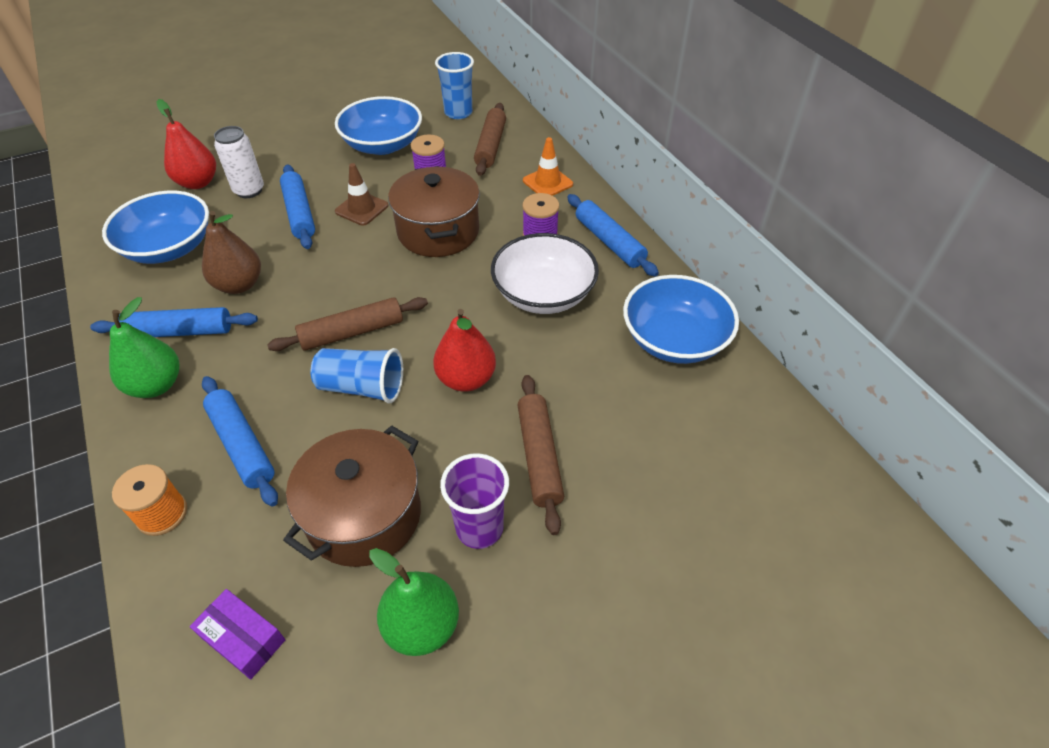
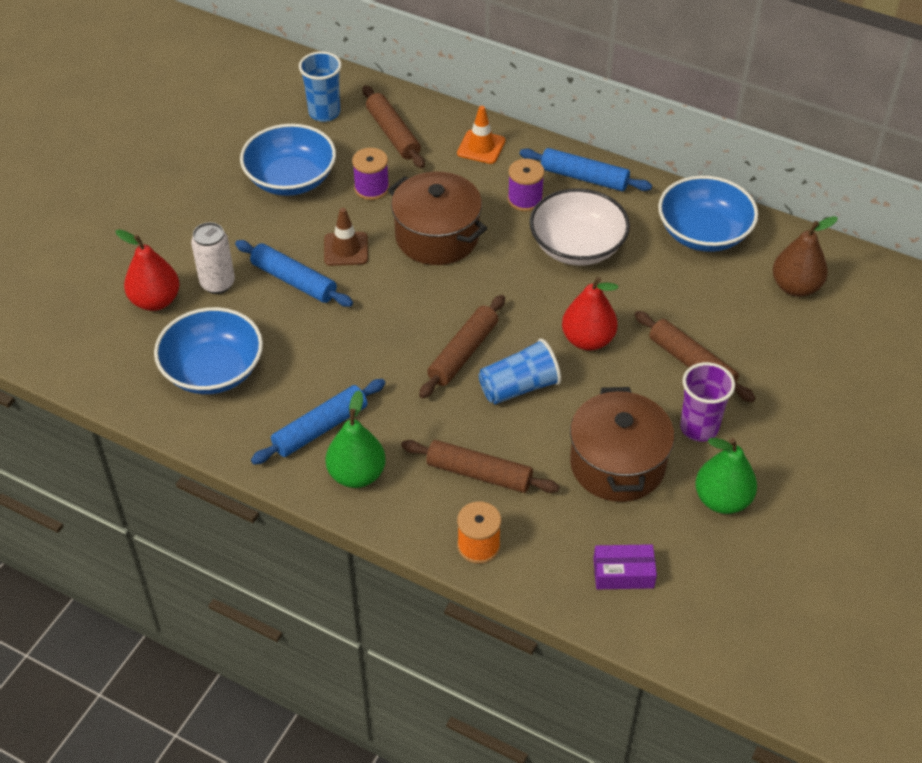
camera: 35 degrees left, 0 degrees up
brown pear [202,211,261,294] -> brown pear moved to [773,216,838,297]
blue rolling pin [202,376,278,507] -> brown rolling pin [401,440,559,493]

